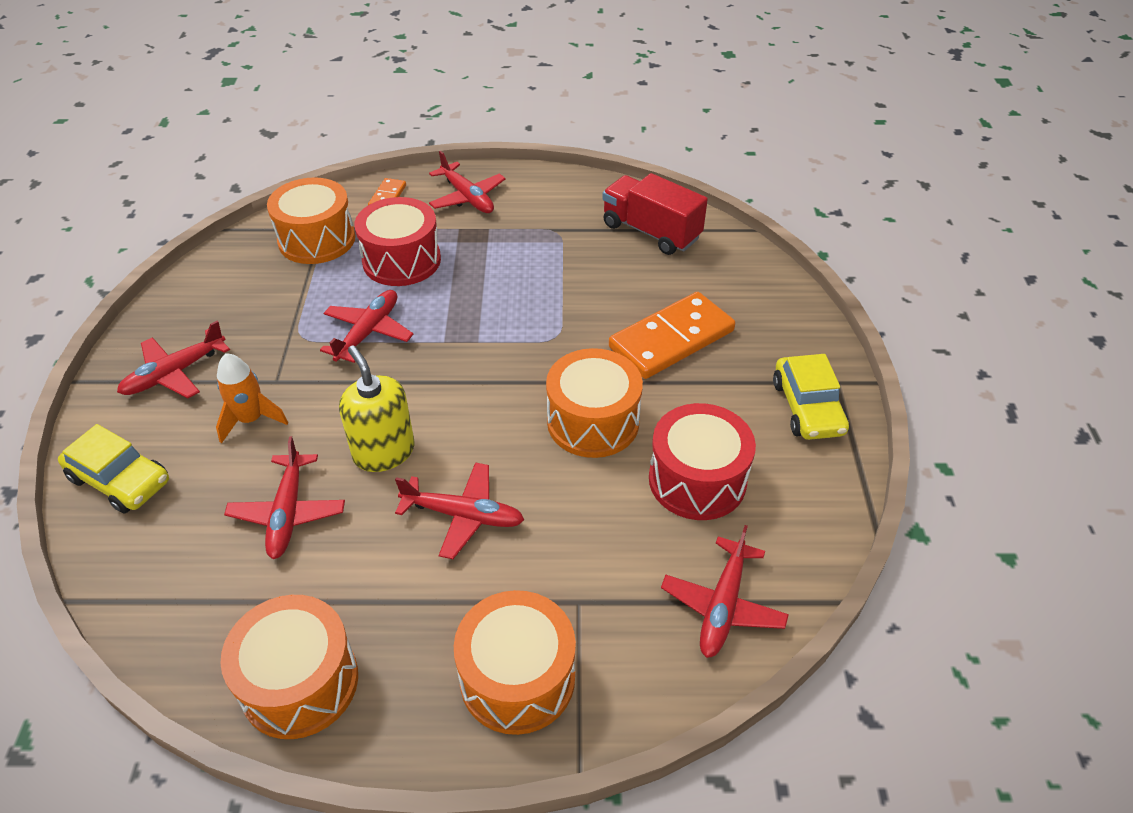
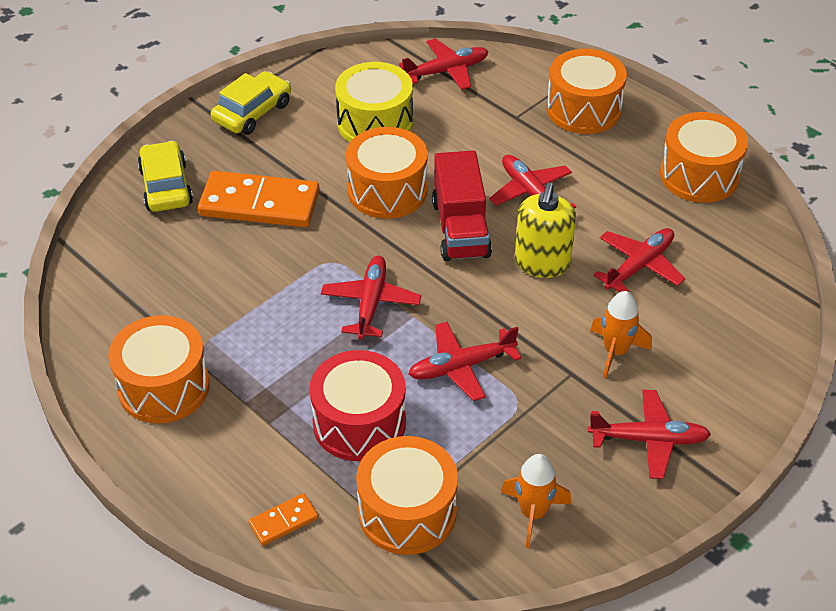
camera: 135 degrees left, 0 degrees up
yellow car [58,424,169,513] -> yellow car moved to [138,141,193,212]
red plane [429,151,506,213] -> red plane moved to [321,256,421,340]
red truck [602,173,708,255] -> red truck moved to [432,150,492,261]
red drum [649,403,756,520] -> yellow drum [335,62,413,142]
none -> orange drum [108,315,210,424]
none -> orange rocket [501,454,571,548]

